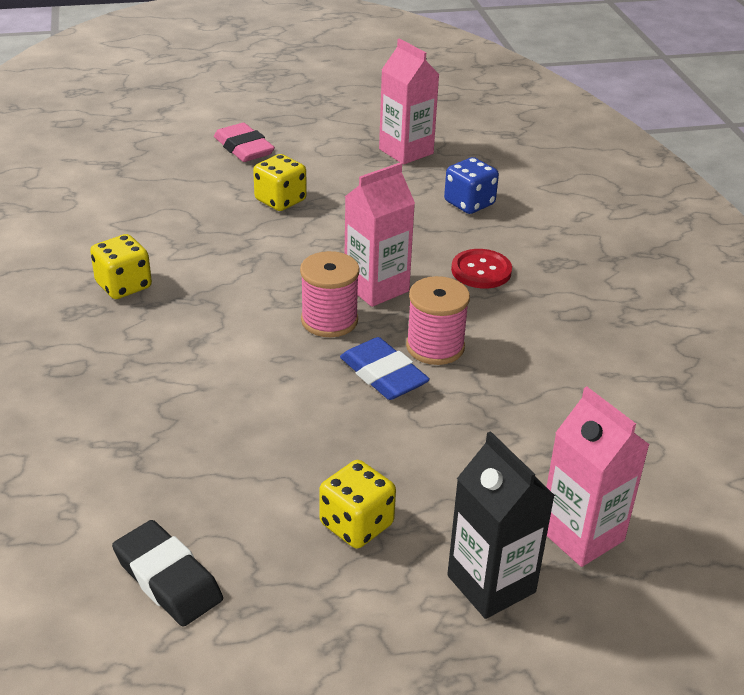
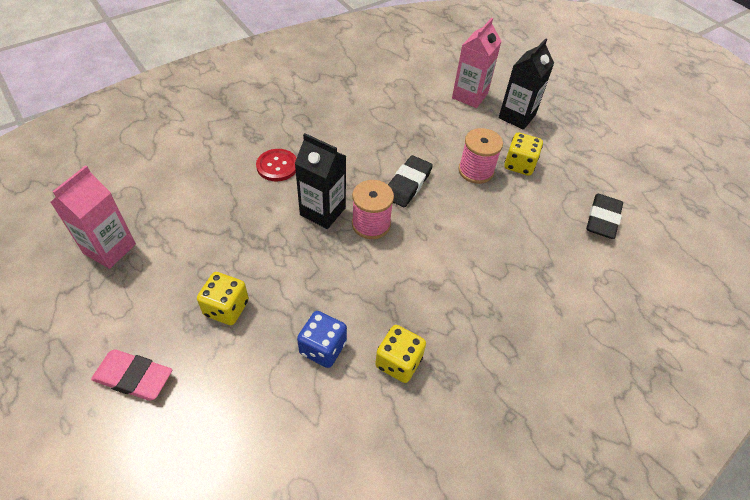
camera: 115 degrees left, 15 degrees up
pink eraser [214,123,275,162] -> pink eraser turned 75 degrees clockwise [91,349,172,401]
blue eraser [340,337,430,400] -> black eraser [388,155,433,207]
pink carton [345,163,415,307] -> black carton [295,133,346,229]
pink spool [406,276,470,365] -> pink spool moved to [458,128,503,184]
blue dice [444,157,499,214] -> blue dice moved to [297,311,347,368]

